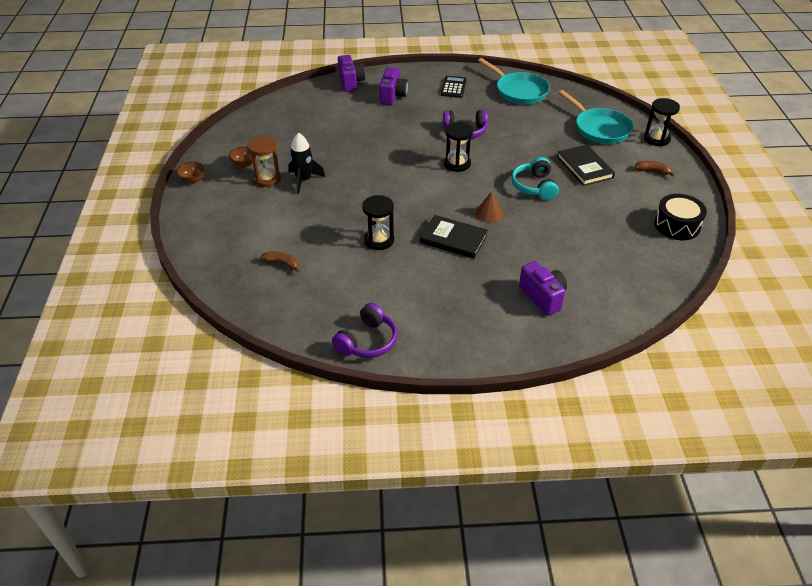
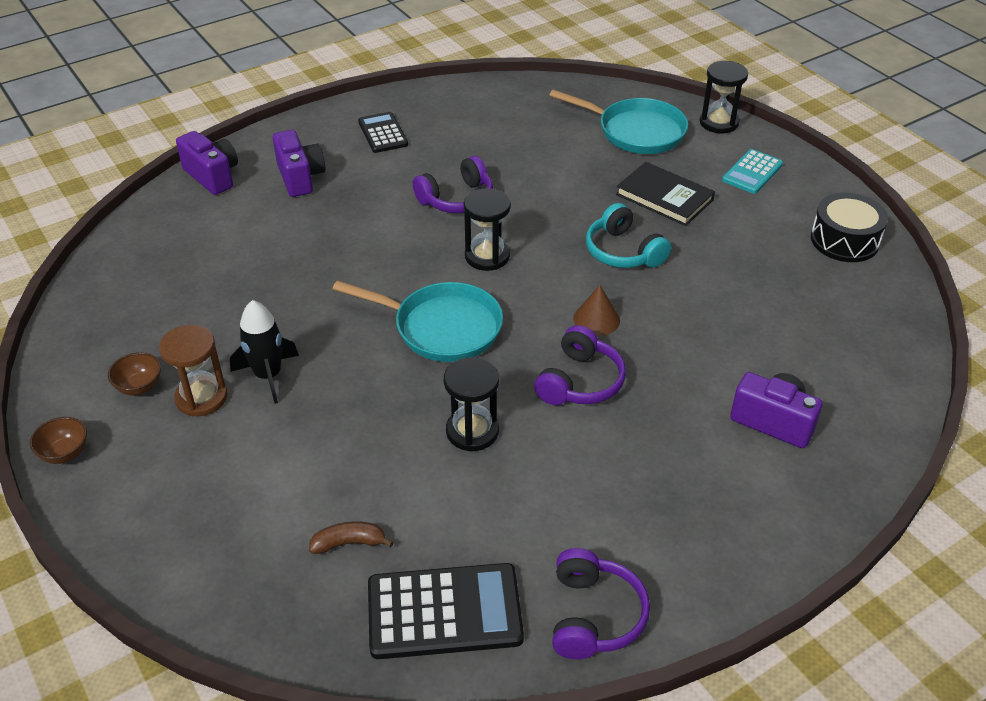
camera: 30 degrees left, 0 degrees up
black book [420,215,488,259] -> purple headphones [534,325,626,405]
turquoise pan [478,58,550,104] -> turquoise pan moved to [333,281,503,362]
brown banana [634,161,675,176] -> turquoise calculator [722,149,783,194]
none -> black calculator [368,563,524,659]

